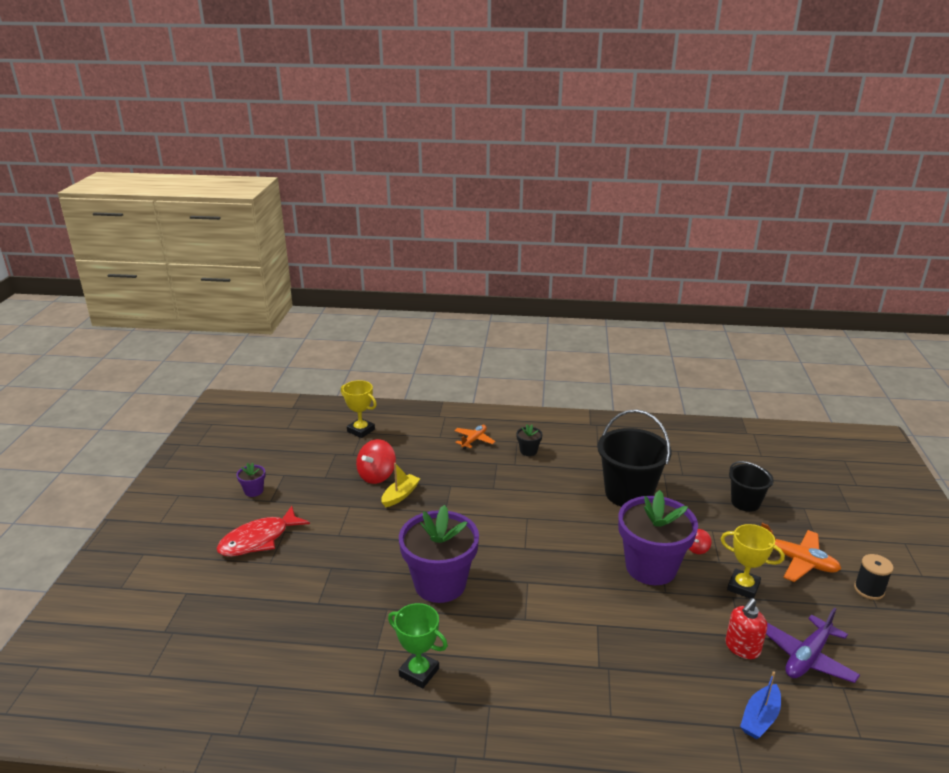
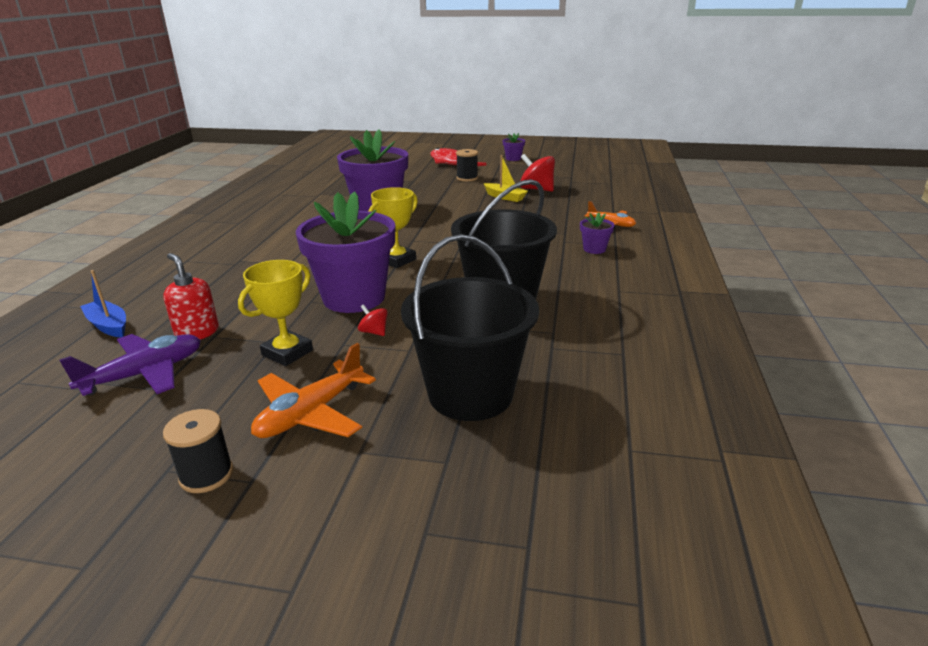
camera: 95 degrees right, 0 degrees up
yellow trophy [341,380,377,438] -> yellow trophy moved to [369,187,418,268]
green trophy [388,603,448,688] -> none
black flower pot [516,424,543,456] -> purple flower pot [580,212,614,254]
black bucket [729,461,774,512] -> black bucket [401,234,539,421], size x1.71
purple plane [766,608,860,683] -> purple plane turned 90 degrees clockwise [59,334,201,396]
none -> black spool [456,149,478,181]

